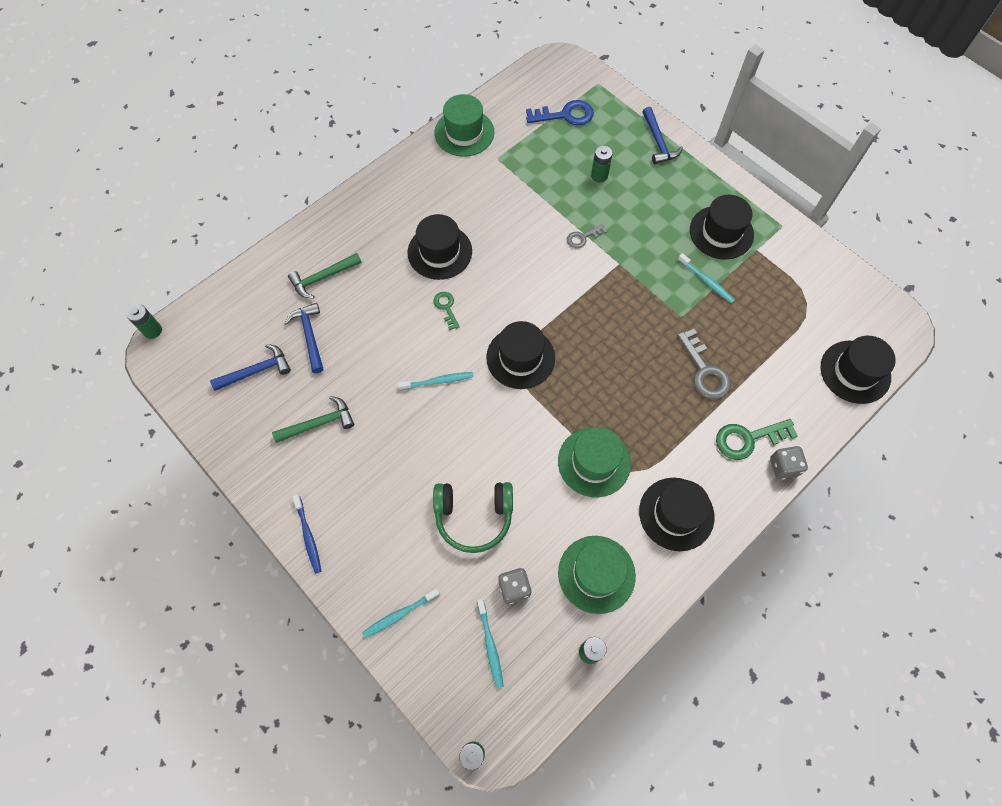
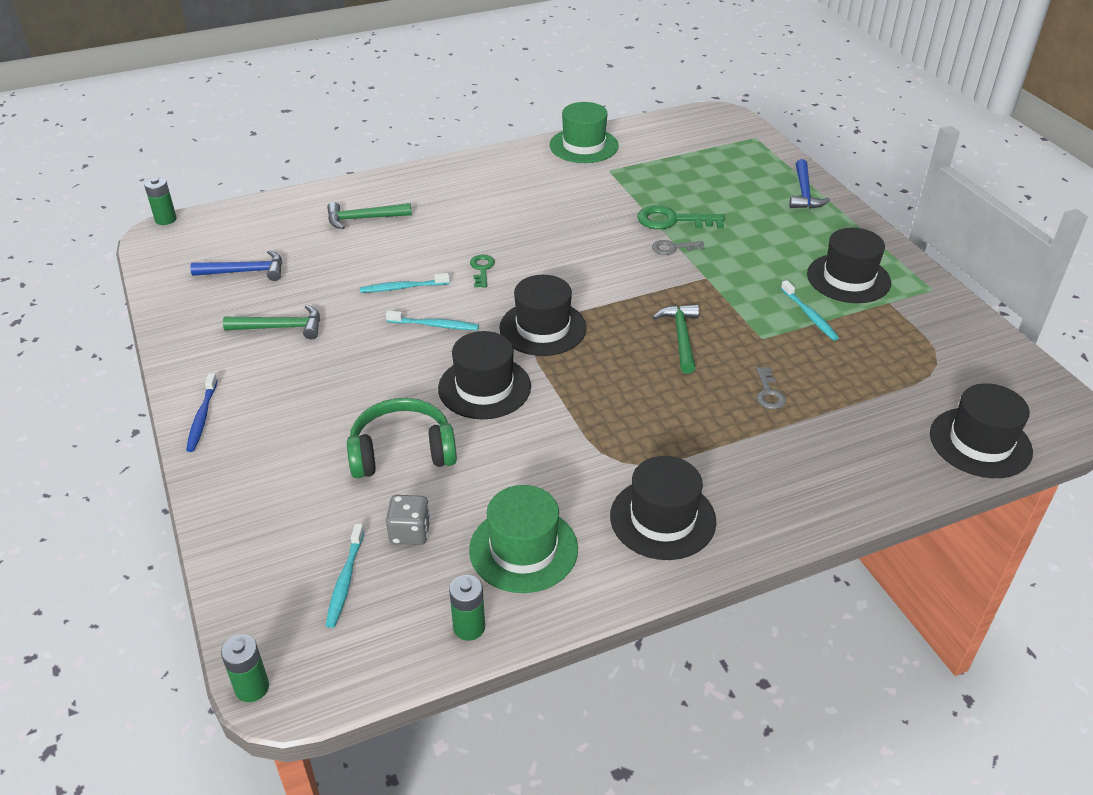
camera: 20 degrees right, 25 degrees down
blue hammer [285,303,323,373] -> none
turquoise toothbrush [362,588,440,638] -> turquoise toothbrush moved to [360,273,450,293]
black hat [408,214,472,280] -> black hat moved to [438,331,531,419]
green headphones [433,482,513,553] -> green headphones turned 150 degrees clockwise [347,398,457,478]
blue key [526,100,594,125] -> none
green hat [558,427,631,497] -> none
green battery [591,145,613,183] -> none
grey key [677,329,731,399] -> grey key [756,367,786,409], size x0.58
green key [716,419,798,460] -> green key moved to [637,205,725,229]
grey dice [770,446,808,480] -> none
none -> green hammer [653,304,699,374]

